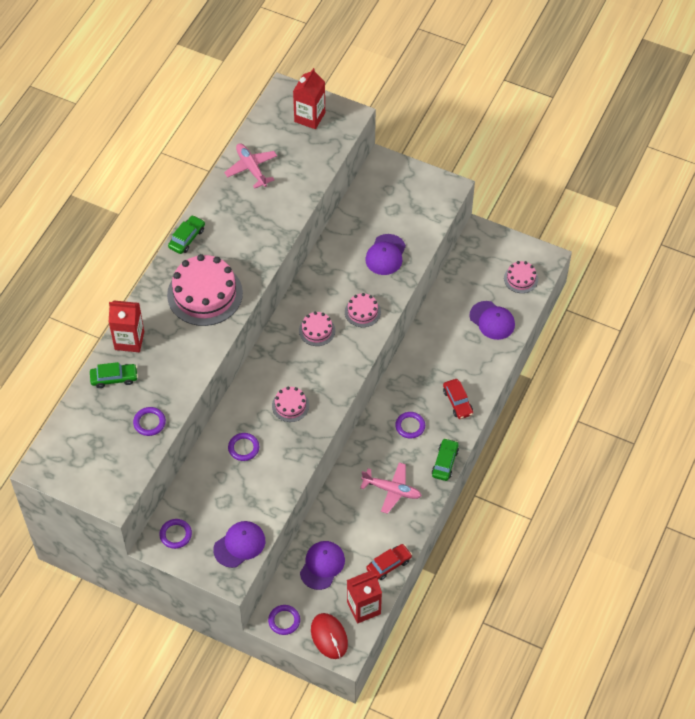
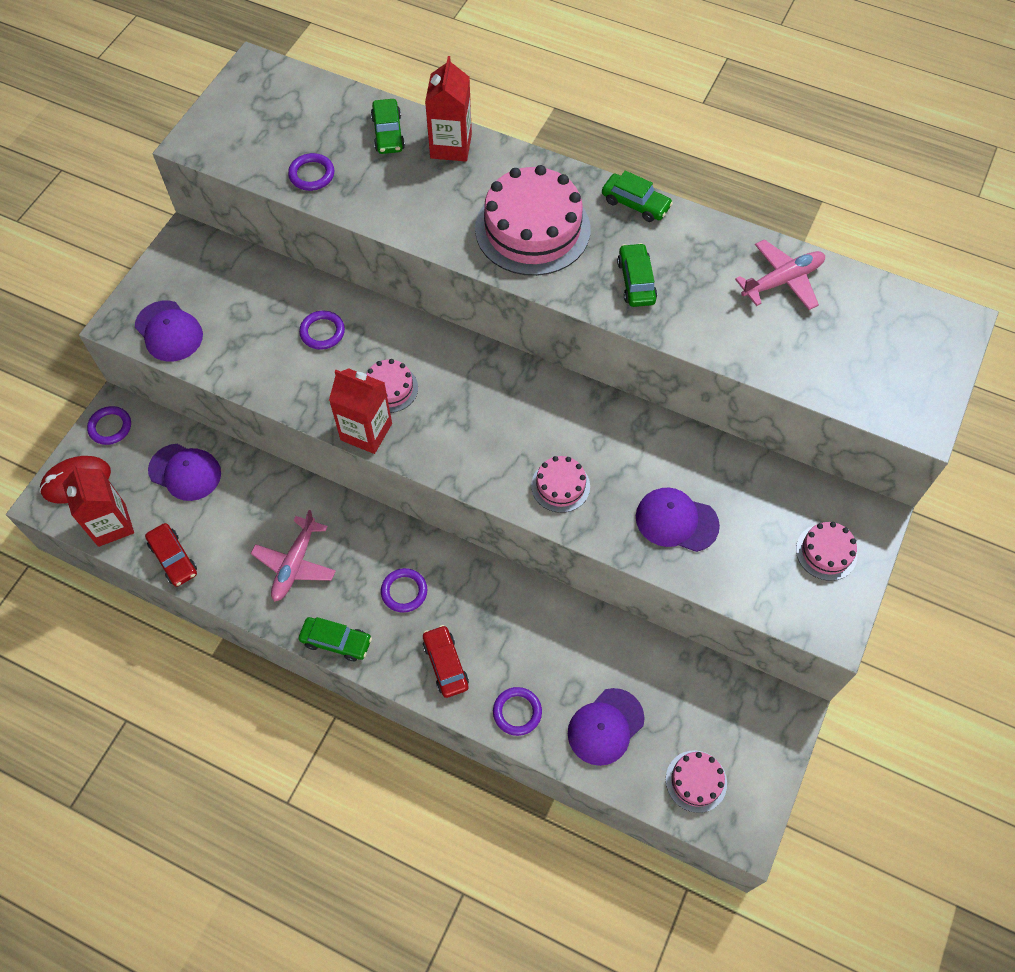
camera: 90 degrees right, 5 degrees up
purple ring [159,519,192,549] -> purple ring moved to [493,687,542,736]
red carton [293,68,325,129] -> red carton moved to [329,368,392,454]
pink cake [299,312,335,346] -> pink cake moved to [796,522,857,581]
red car [443,379,473,419] -> red car turned 90 degrees clockwise [423,625,469,698]
none -> green car [617,243,657,307]

